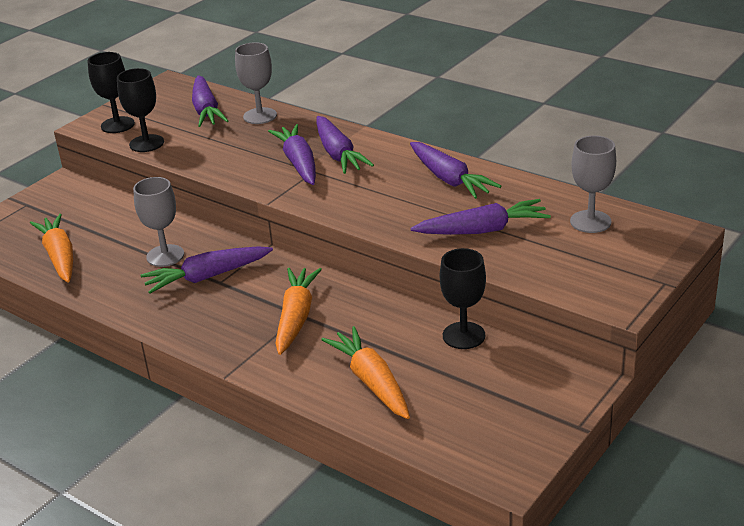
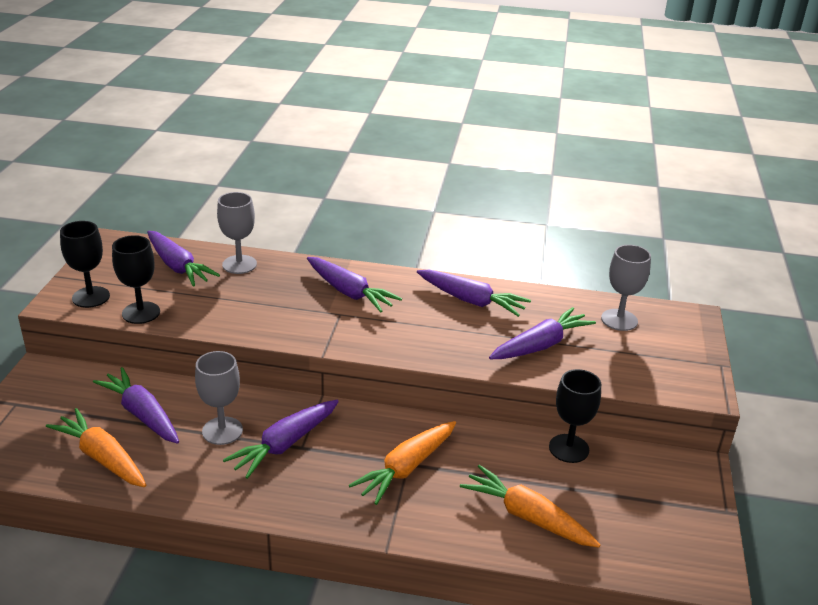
camera: 30 degrees left, 0 degrees up
purple carrot [268,124,316,185] -> purple carrot moved to [93,367,179,444]
orange carrot [275,268,322,355] -> orange carrot turned 120 degrees counterclockwise [349,421,456,505]

